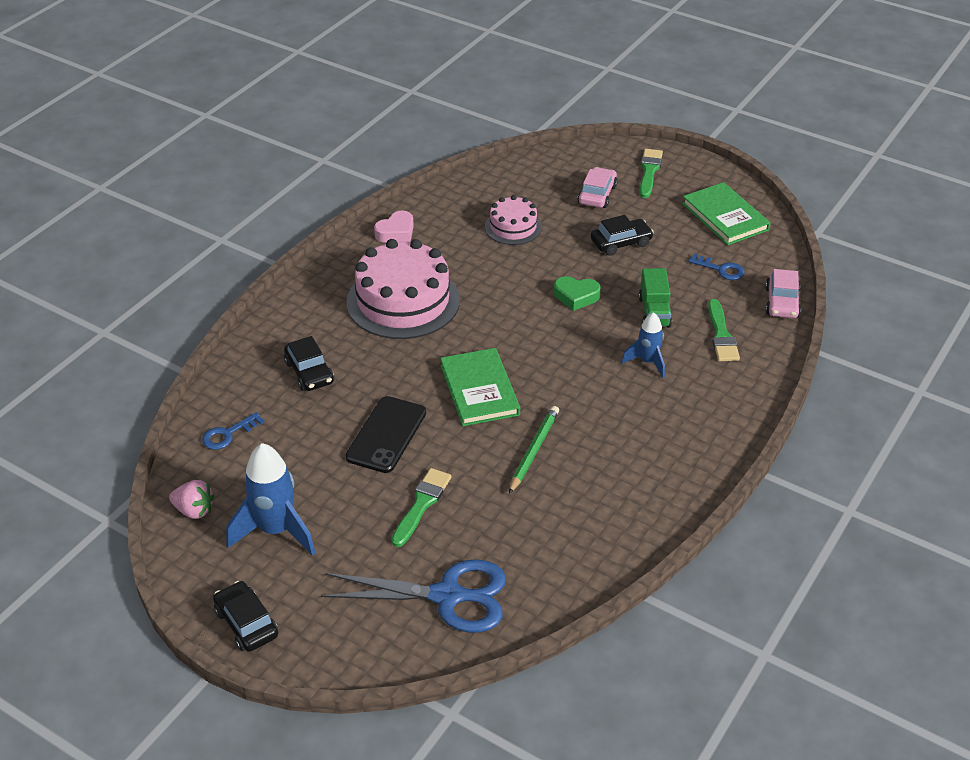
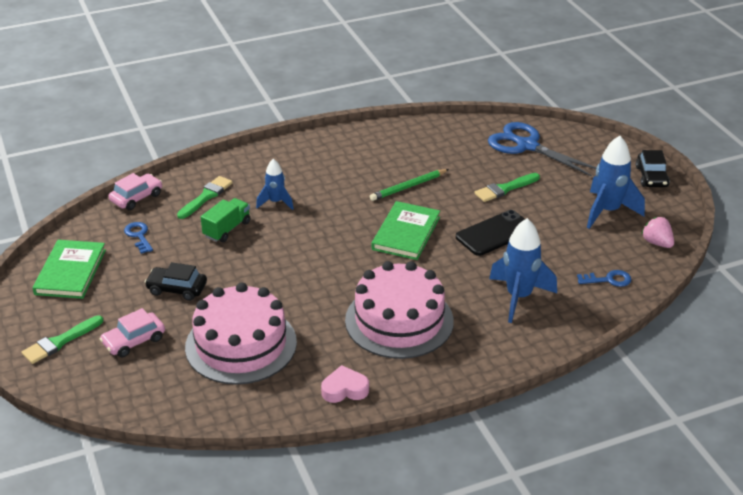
camera: 145 degrees left, 5 degrees down
black car [284,336,334,391] -> blue rocket [489,218,557,323]
pink cake [485,195,542,245] -> pink cake [185,282,297,385], size x1.85
green heart [554,276,601,311] -> none

